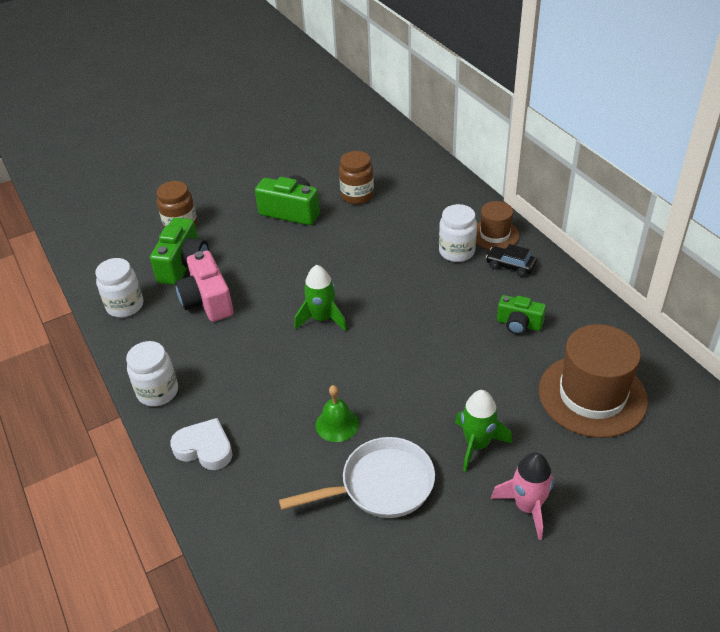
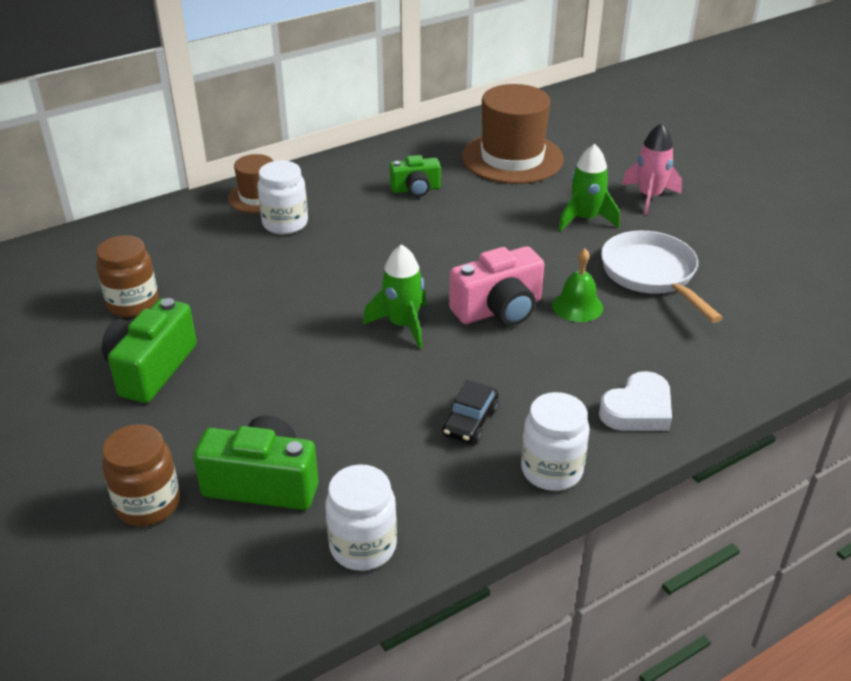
camera: 95 degrees left, 5 degrees down
white heart [170,418,233,470] -> white heart turned 150 degrees counterclockwise [599,371,672,431]
pink camera [175,251,234,322] -> pink camera moved to [449,246,545,326]
black car [486,244,537,277] -> black car moved to [442,380,499,443]
green camera [497,295,546,335] -> green camera turned 60 degrees clockwise [389,155,441,197]

